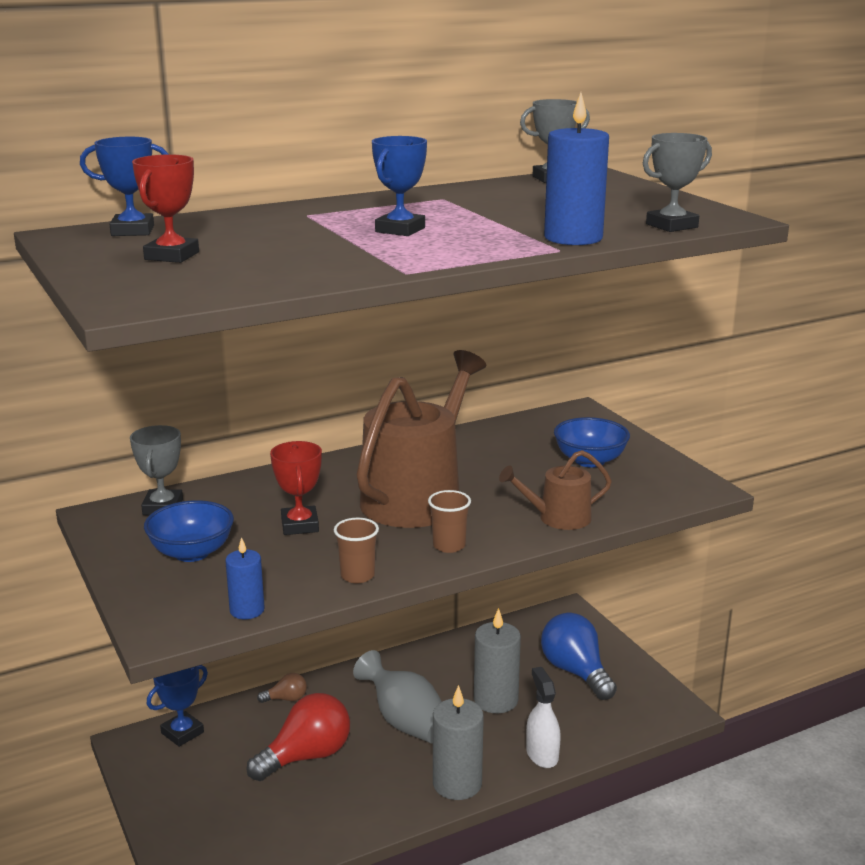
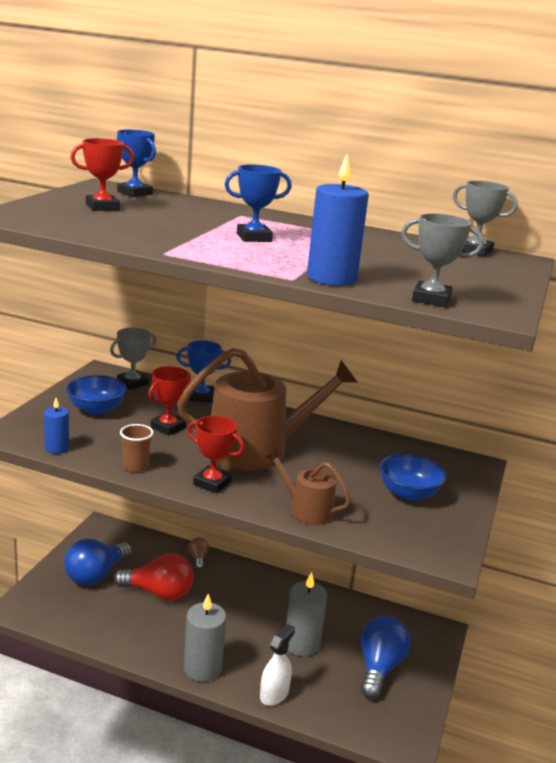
camera: 45 degrees right, 0 degrees up
blue trophy [147,665,208,747] -> blue trophy moved to [176,340,231,403]
brown light bulb [257,673,307,703] -> brown light bulb turned 135 degrees counterclockwise [188,537,209,570]
grey vase [353,650,442,744] -> none
brown cup [428,490,471,553] -> red trophy [187,416,244,493]
none -> blue light bulb [64,539,132,585]

